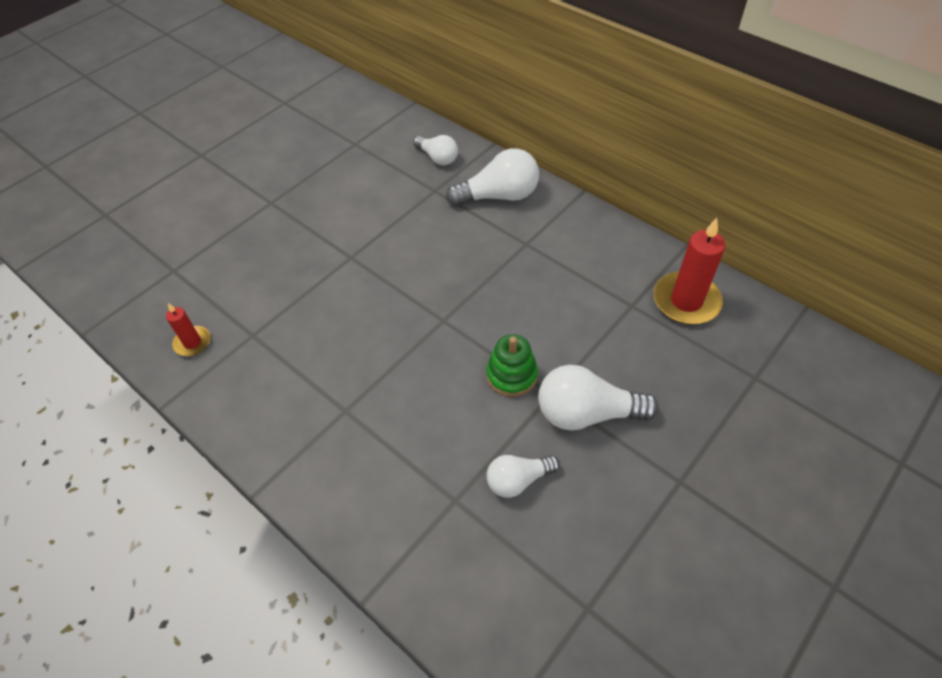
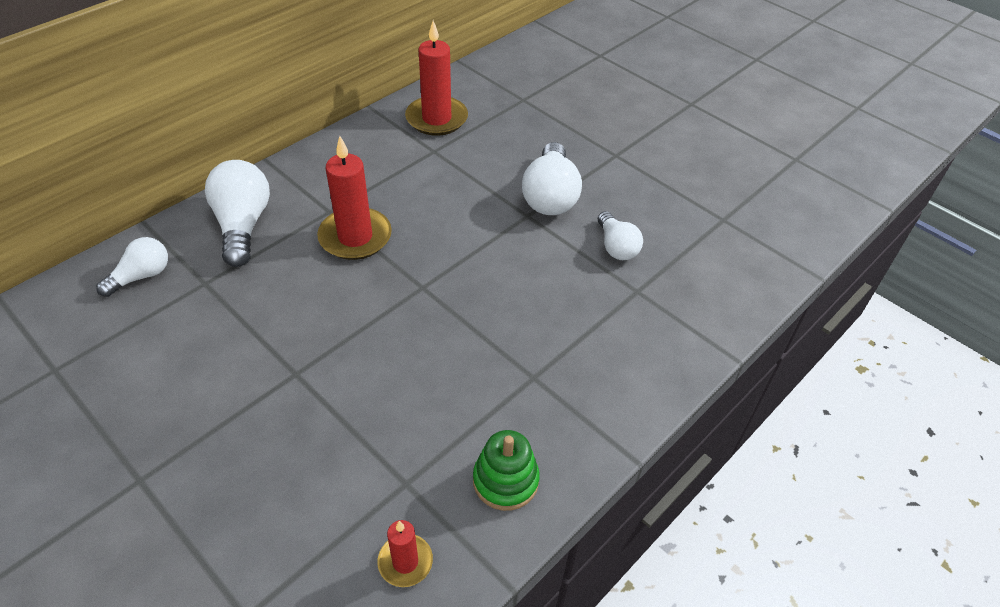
camera: 90 degrees left, 5 degrees down
green stacking toy [486,334,538,397] -> green stacking toy moved to [473,430,540,511]
none -> red candle [317,136,392,260]

